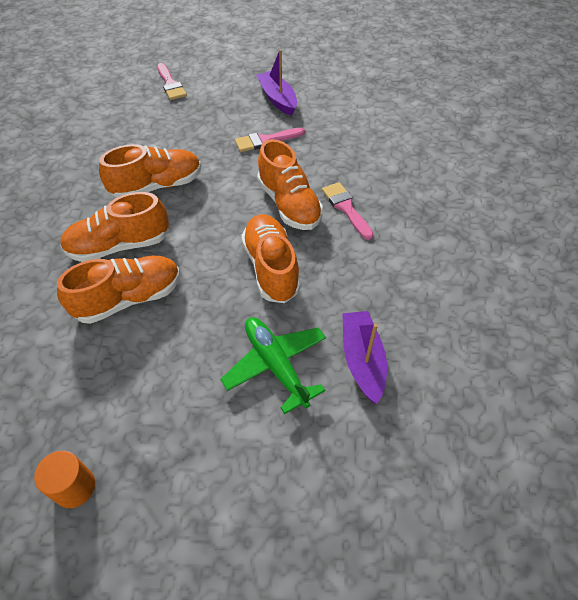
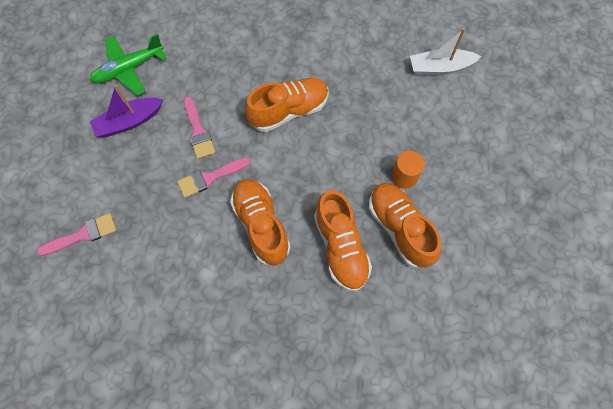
camera: 90 degrees left, 15 degrees up
orange cylinder [34,451,95,508] -> orange cylinder moved to [391,151,425,189]
green plane [220,317,326,414] -> green plane moved to [90,34,167,96]
orange shoe [241,214,301,303] -> none
pink brush [322,182,374,240] -> pink brush moved to [177,157,250,198]
purple boat [342,311,387,404] -> white boat [410,28,482,75]

